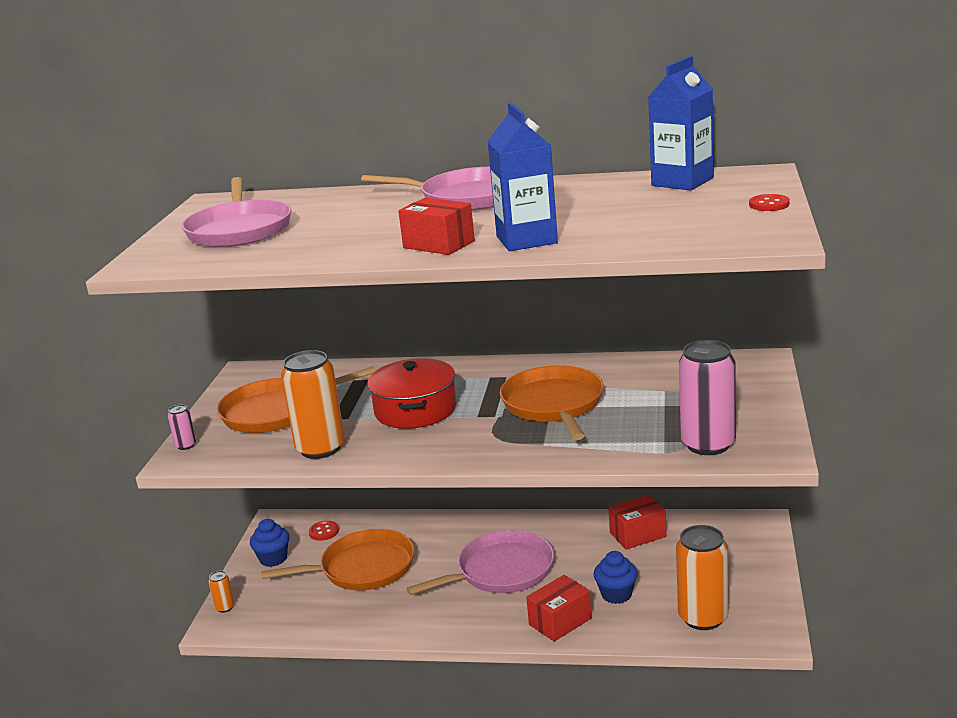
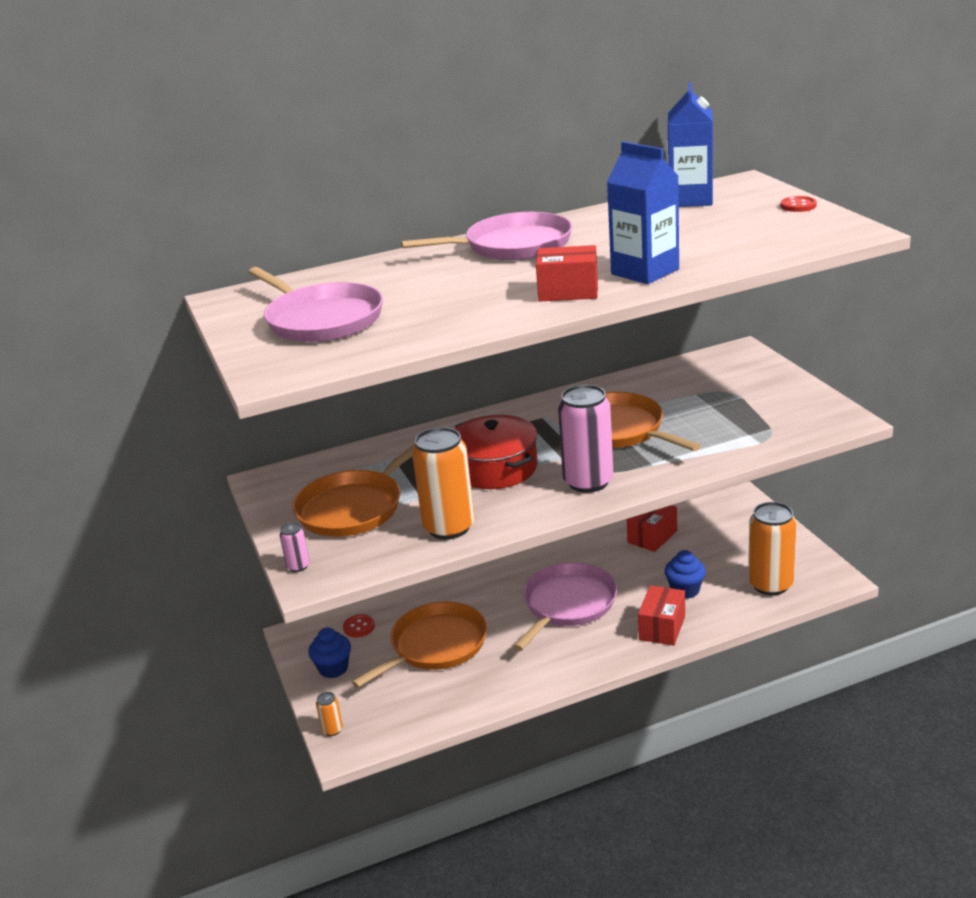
camera: 30 degrees left, 5 degrees up
pink can [679,340,736,455] -> pink can moved to [558,384,613,493]

